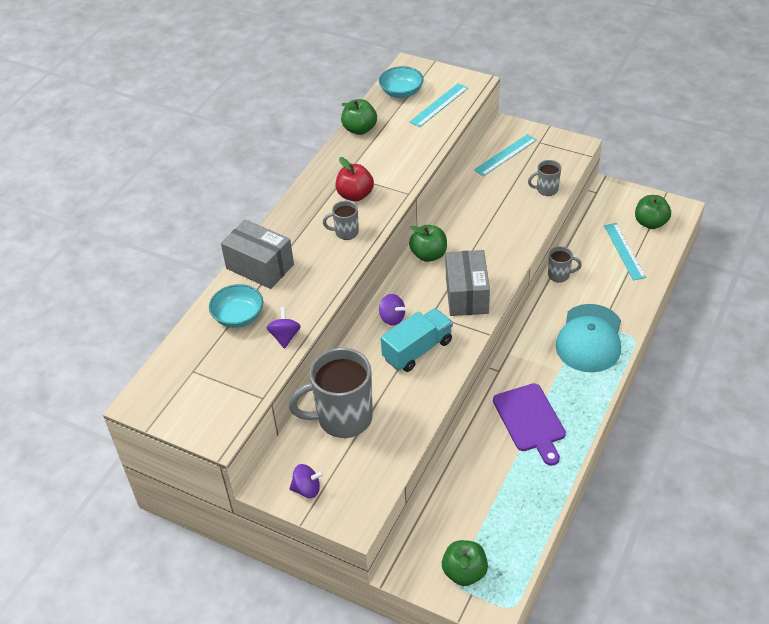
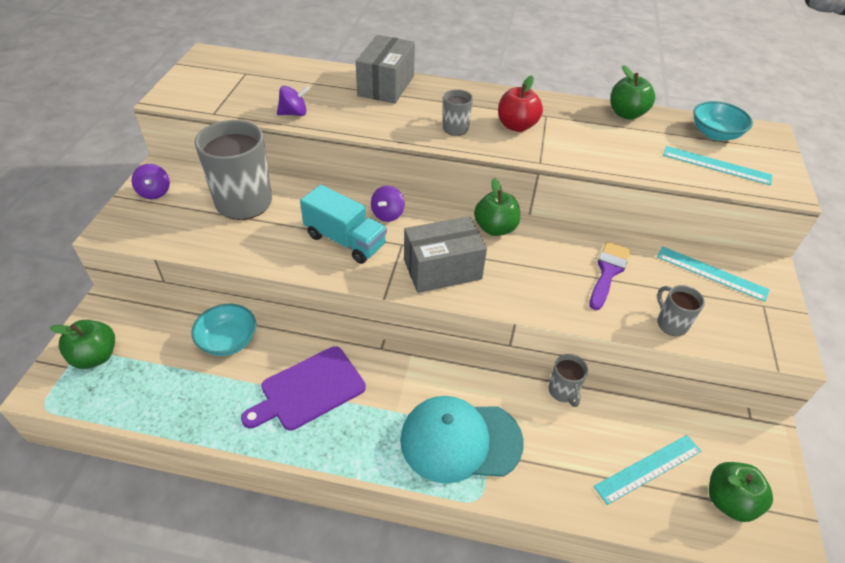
camera: 70 degrees right, 0 degrees up
turquoise bowl [209,284,263,328] -> turquoise bowl moved to [191,304,256,356]
none -> purple brush [589,242,631,310]

